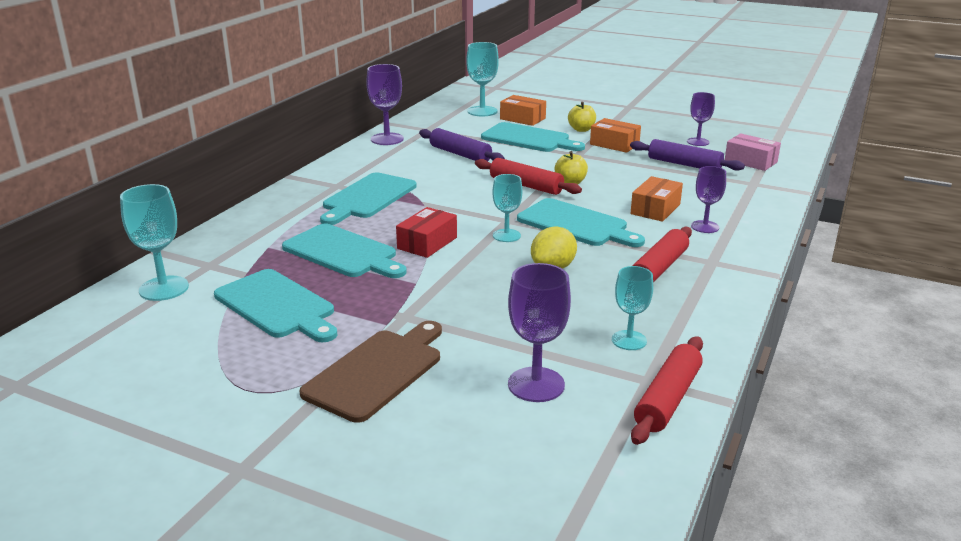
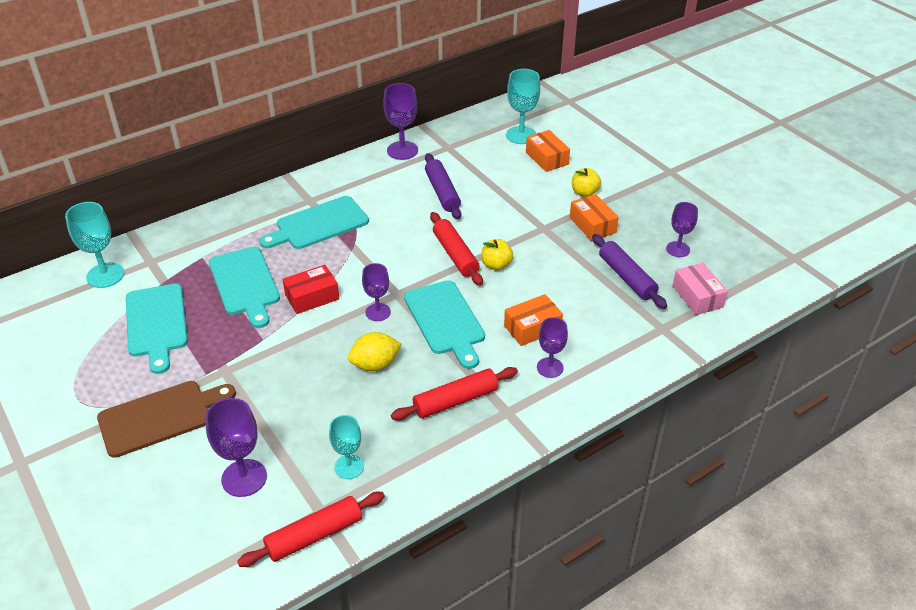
camera: 30 degrees right, 15 degrees up
turquoise cutting board [481,122,585,152] -> none
turquoise goblet [492,174,522,242] -> purple goblet [362,263,391,321]

